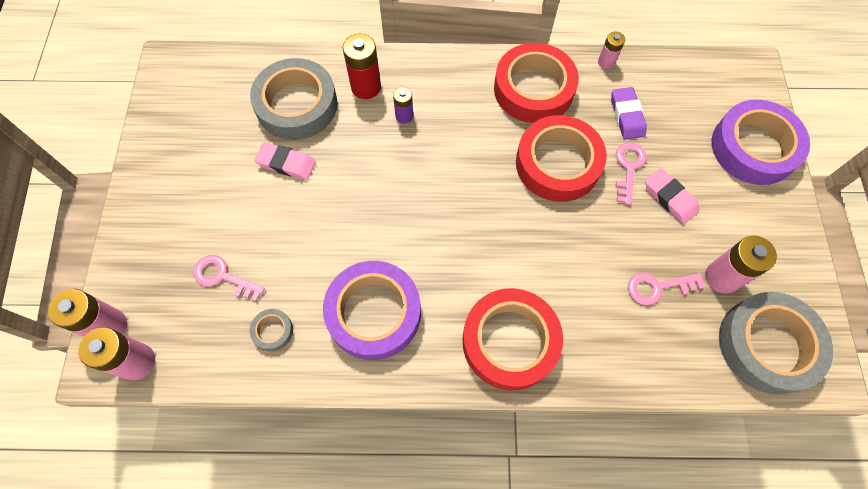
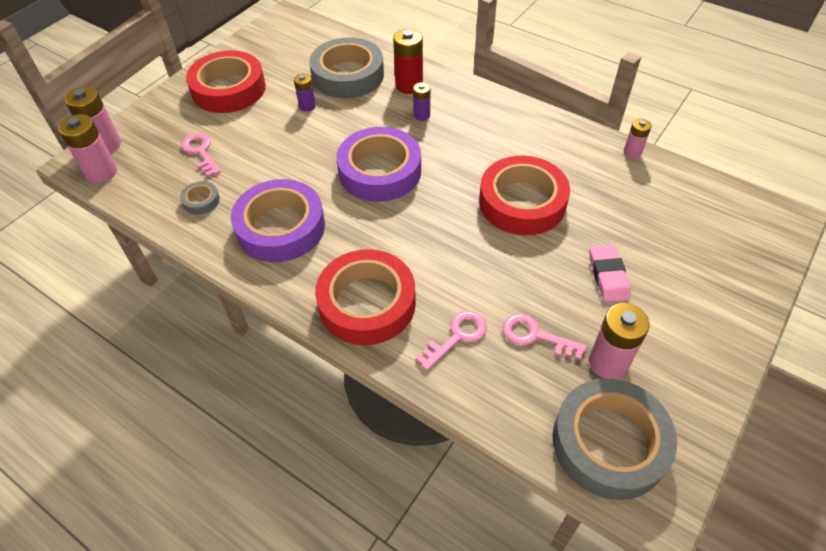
camera: 35 degrees right, 15 degrees down
pink eraser [254,142,316,180] -> purple battery [294,74,316,112]
red tape [494,43,579,123] -> red tape moved to [186,50,266,113]
purple eraser [611,87,647,140] -> none
pink key [616,142,647,205] -> pink key moved to [416,311,487,371]
purple tape [712,100,810,185] -> purple tape moved to [336,127,421,202]

